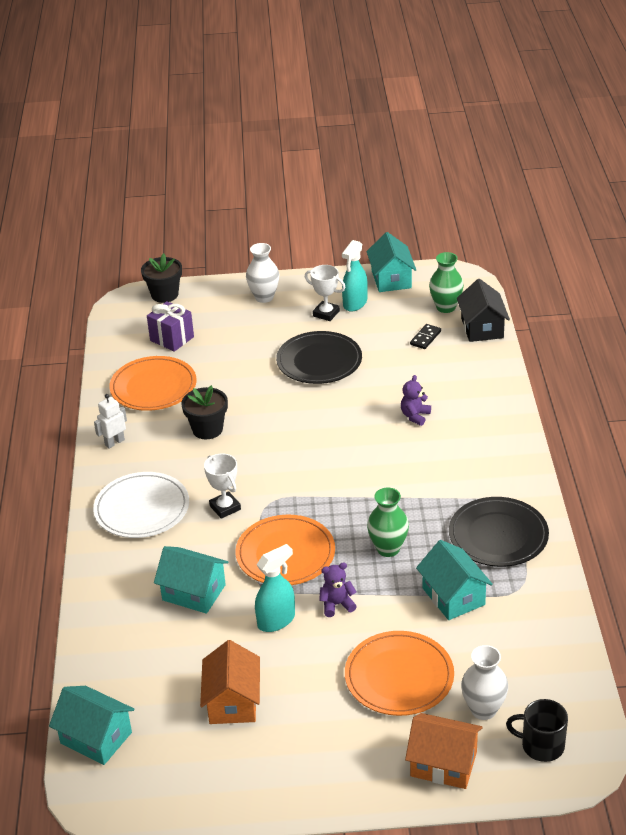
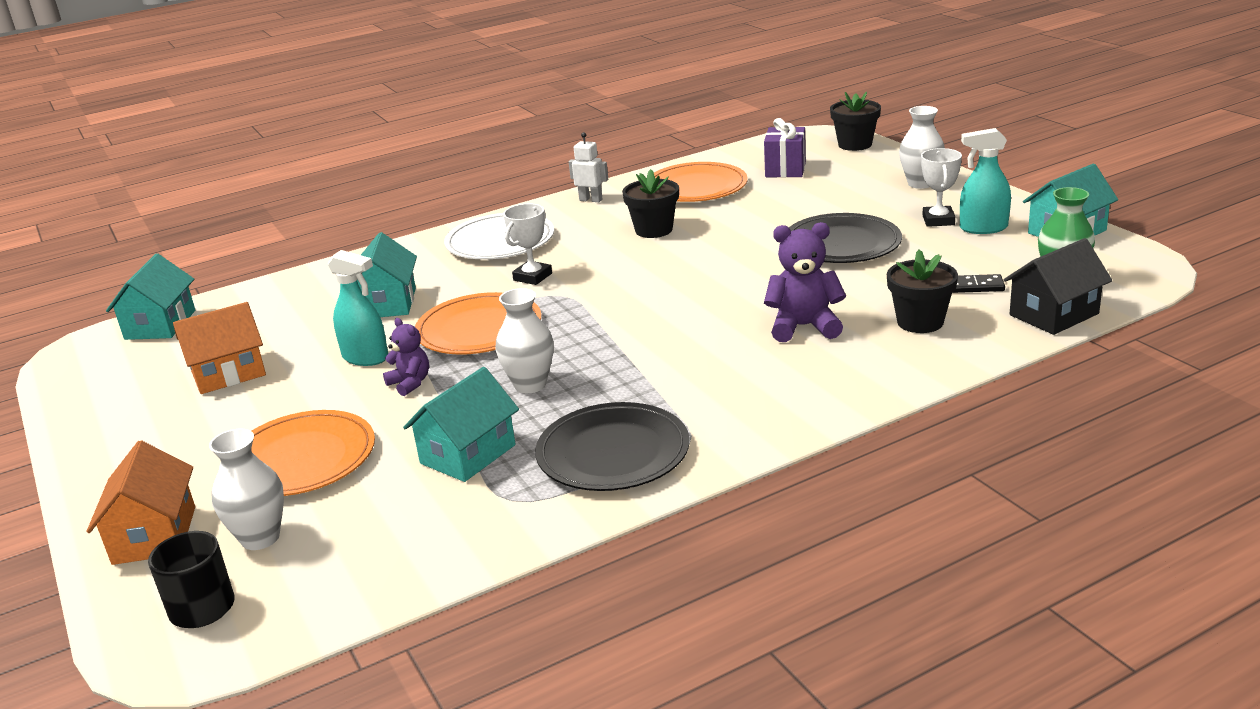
camera: 65 degrees right, 10 degrees down
green vase [367,488,409,557] -> white vase [495,288,554,393]
purple teddy bear [401,375,431,426] -> purple teddy bear [764,222,846,342], size x1.63
none -> black flower pot [887,250,958,333]

